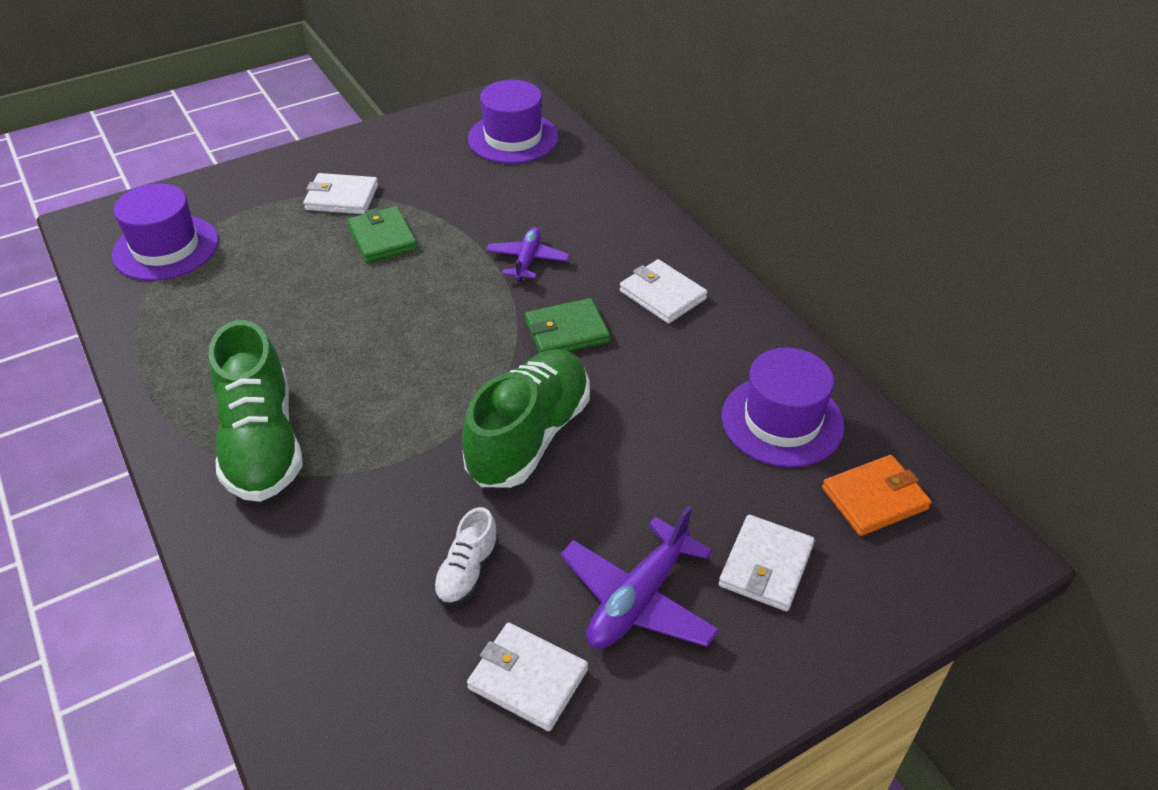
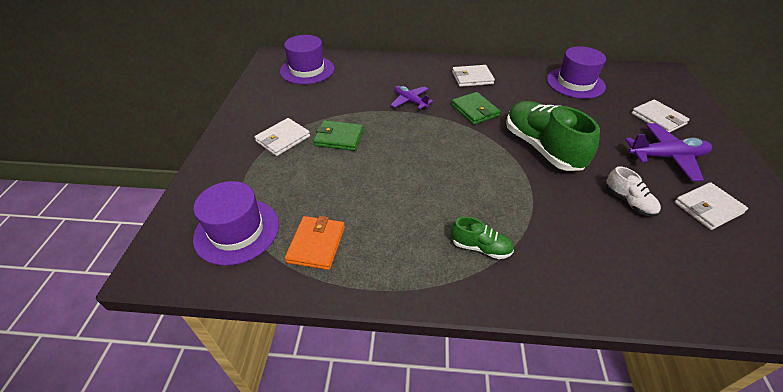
camera: 55 degrees left, 0 degrees up
green shoe [208,320,303,502] -> green shoe [451,217,514,259], size x0.49
green wallet [525,298,610,353] -> green wallet turned 45 degrees counterclockwise [451,92,500,125]
purple plane [560,506,719,649] -> purple plane turned 75 degrees counterclockwise [625,123,712,181]
orange wallet [822,455,931,536] -> orange wallet moved to [285,216,345,270]

